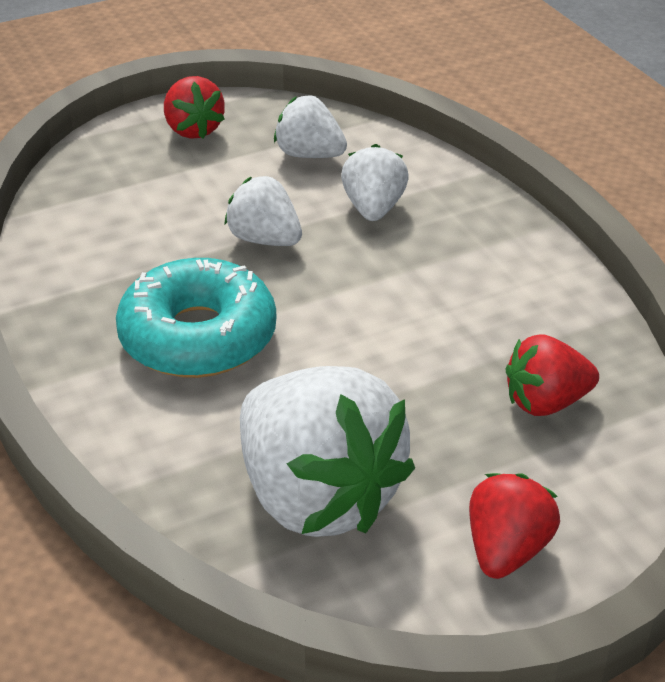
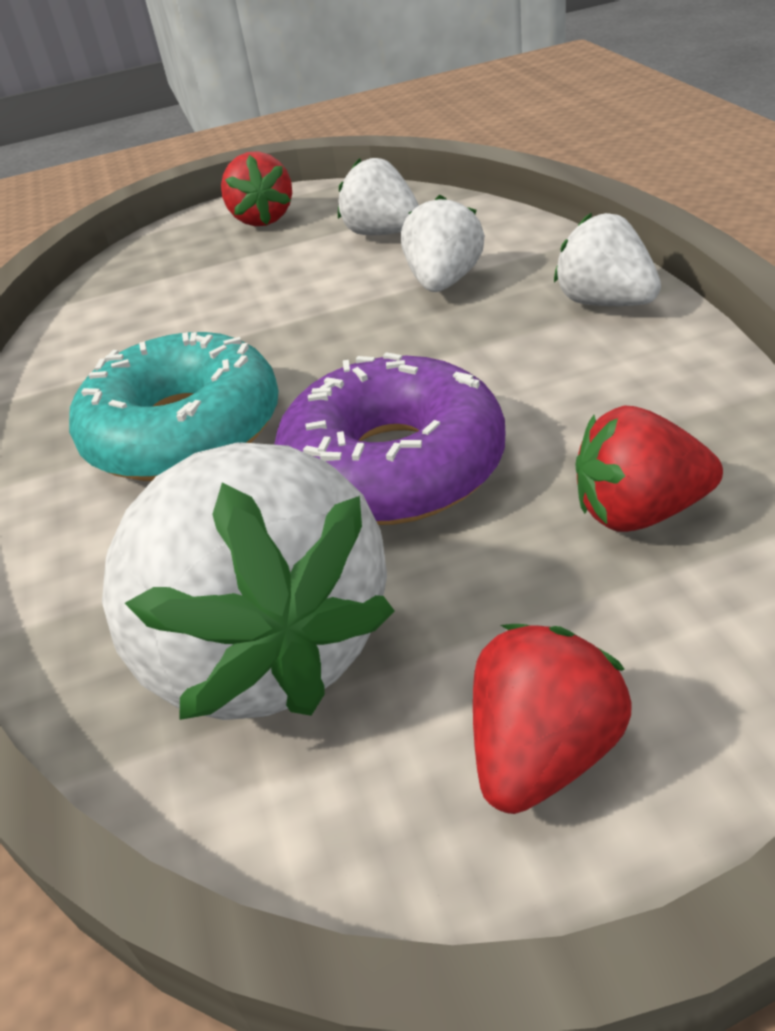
camera: 15 degrees right, 0 degrees up
white strawberry [225,176,302,246] -> white strawberry moved to [554,213,661,306]
none -> purple donut [275,352,505,525]

